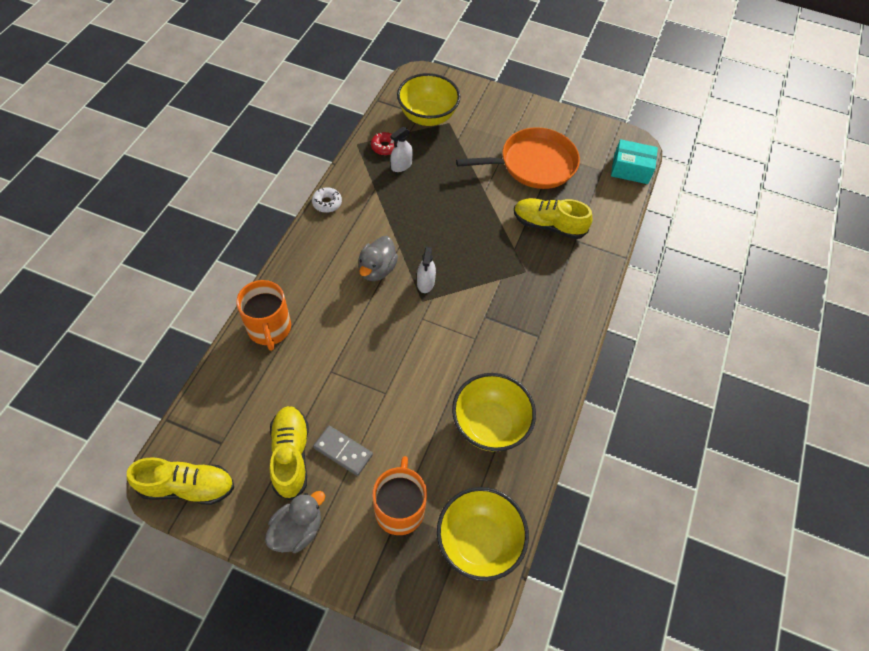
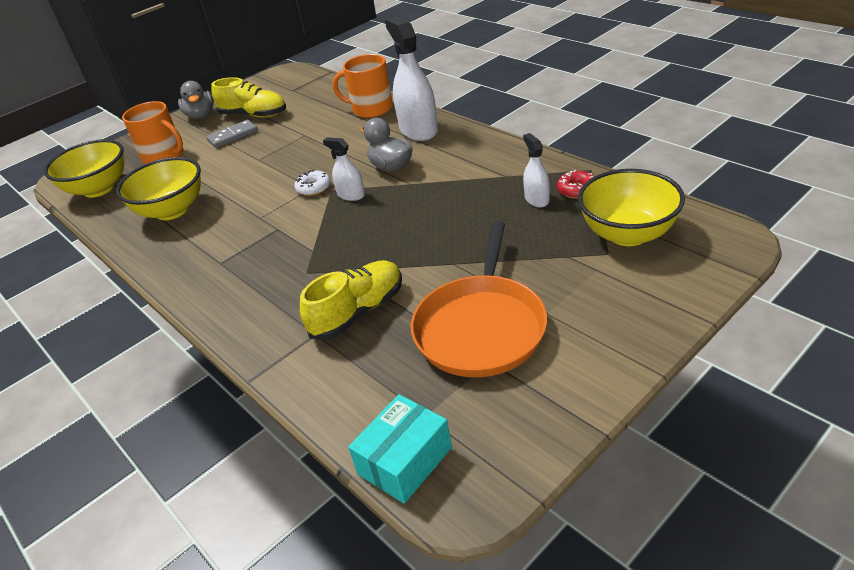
camera: 125 degrees right, 20 degrees down
yellow shoe [127,457,234,505] -> none
white donut [312,187,342,213] -> white donut moved to [295,170,331,196]
none -> white spray bottle [385,16,438,141]

